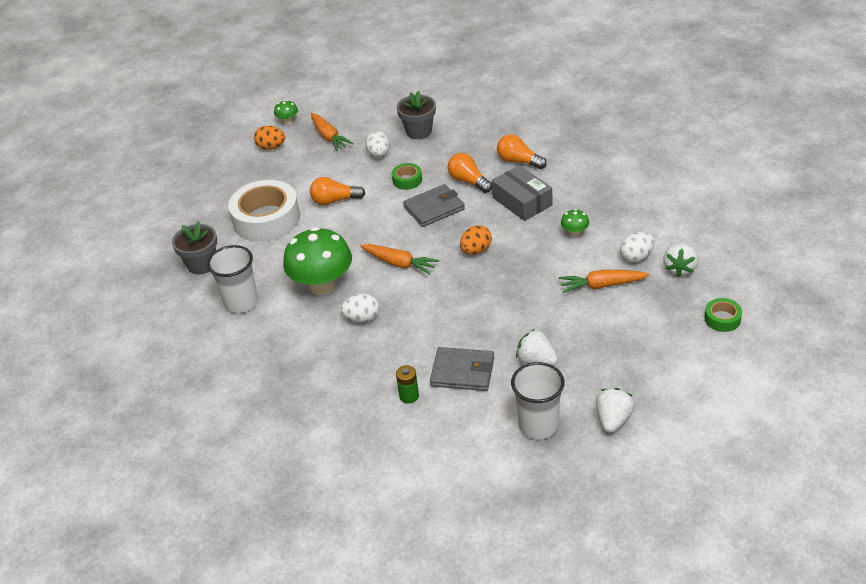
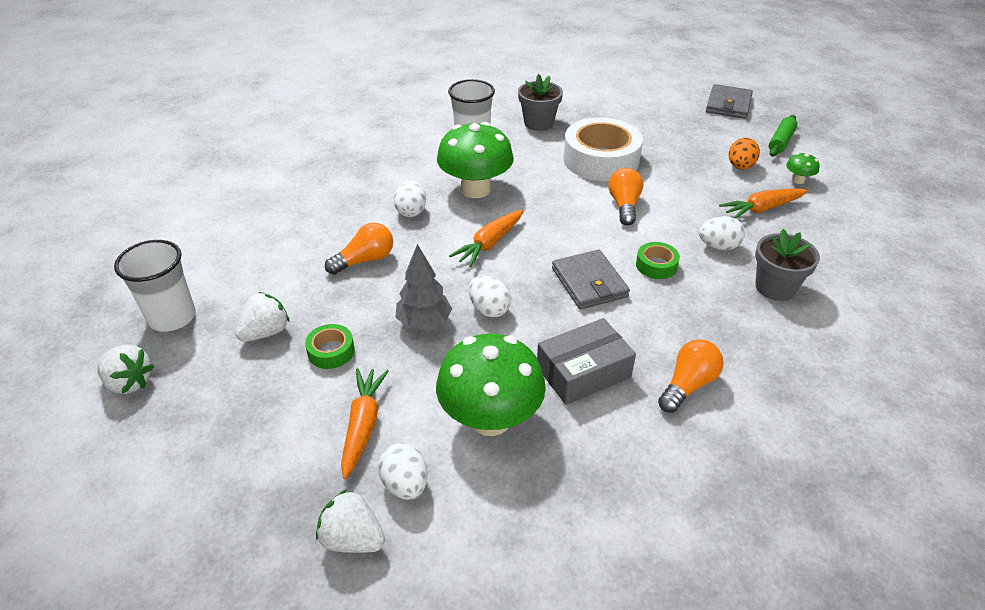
camera: 95 degrees right, 0 degrees up
green battery [396,365,419,404] -> none
grey wallet [430,347,494,391] -> grey wallet moved to [706,84,753,119]
orange light bulb [448,153,492,193] -> orange light bulb moved to [325,223,393,275]
orange egg [460,225,492,255] -> white egg [469,275,511,318]
green mushroom [561,209,589,237] -> green mushroom [436,333,546,436], size x2.36
green tape [704,298,742,332] -> green tape moved to [305,324,355,369]
none -> grey tree [396,244,452,330]
none -> green rolling pin [769,115,797,157]

